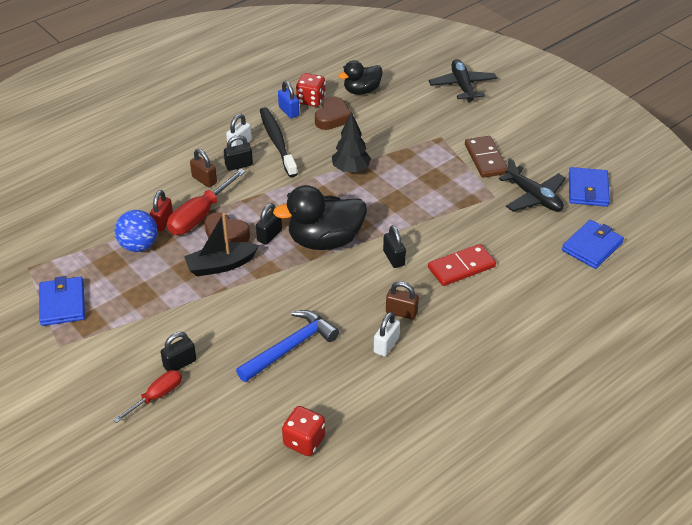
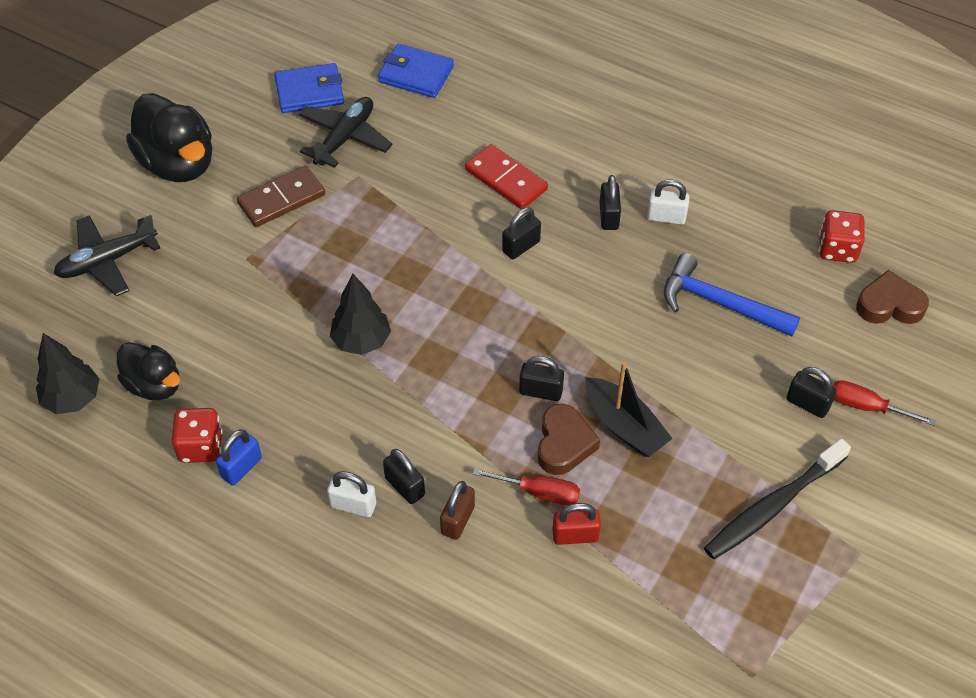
camera: 110 degrees left, 10 degrees up
blue wallet [39,276,85,326] -> none
blue ball [115,210,158,252] -> none
red screwdriver [167,169,246,235] -> red screwdriver [472,468,580,505], size x0.63
black toothbrush [260,107,298,177] -> black toothbrush moved to [704,438,851,559]
black duck [273,185,367,250] -> black duck moved to [126,93,212,182]
brown heart [315,96,351,130] -> brown heart moved to [856,270,929,324]
brown padlock [386,281,419,320] -> black padlock [600,175,621,230]
none -> black tree [36,333,99,414]

